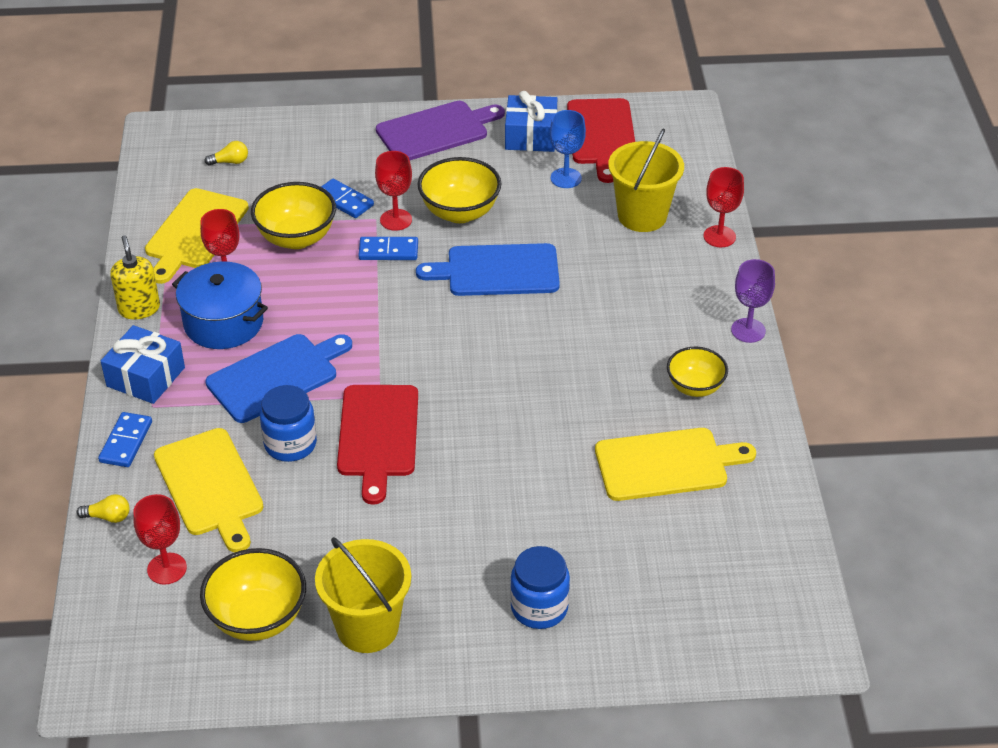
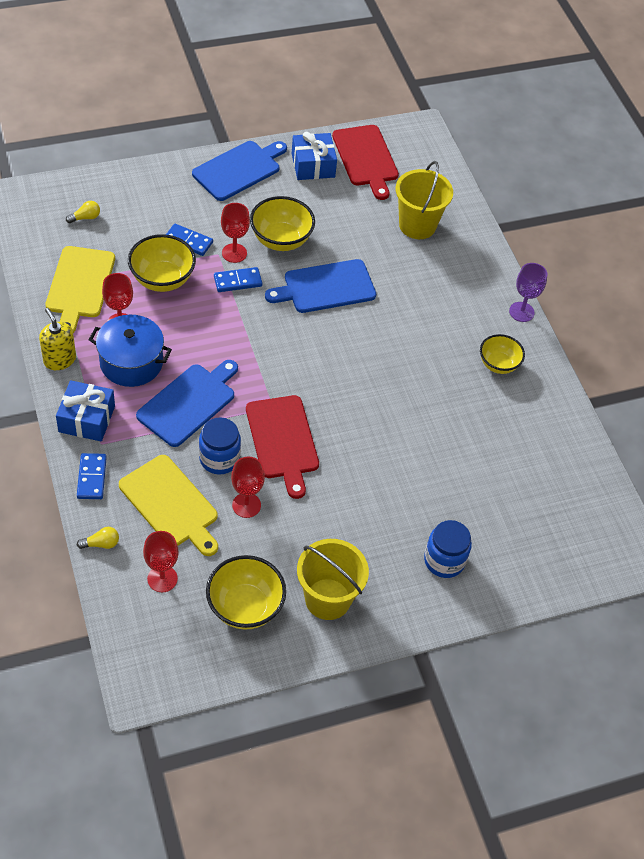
camera: 20 degrees left, 10 degrees up
purple cutting board [376,101,505,160] -> blue cutting board [192,141,287,201]
blue goblet [550,110,586,188] -> none
yellow cutting board [595,428,756,501] -> none
red goblet [704,167,744,247] -> red goblet moved to [231,457,265,518]

